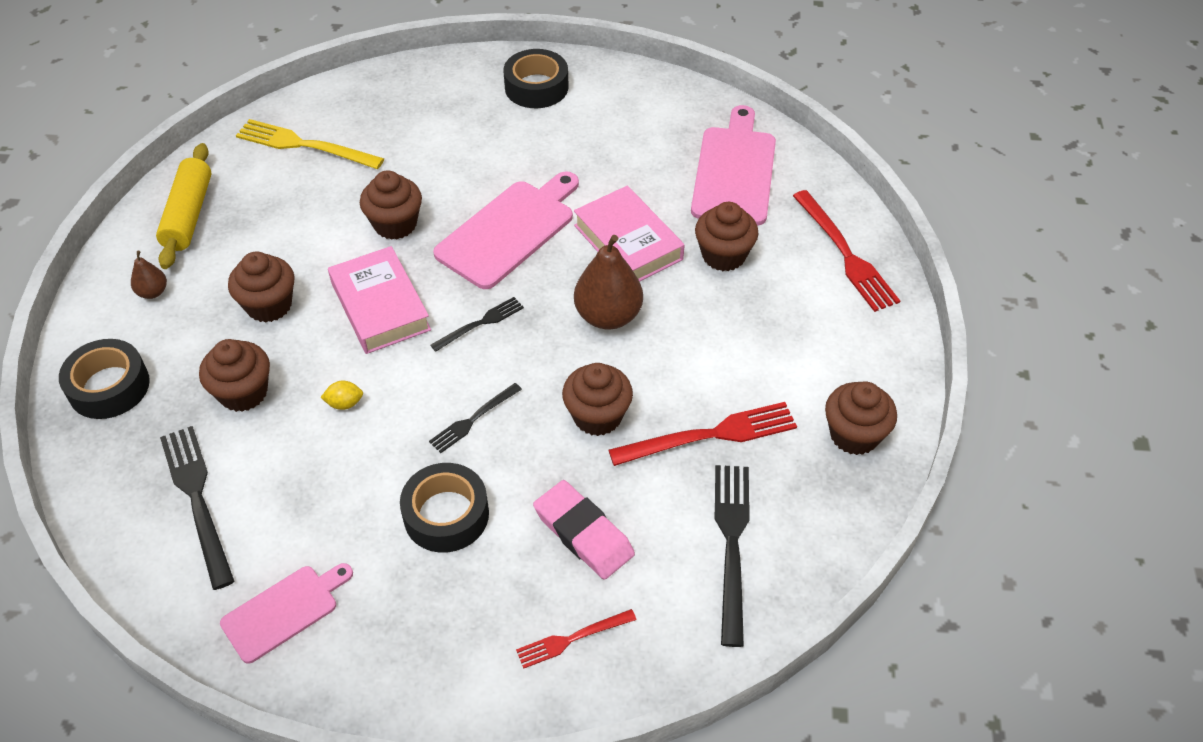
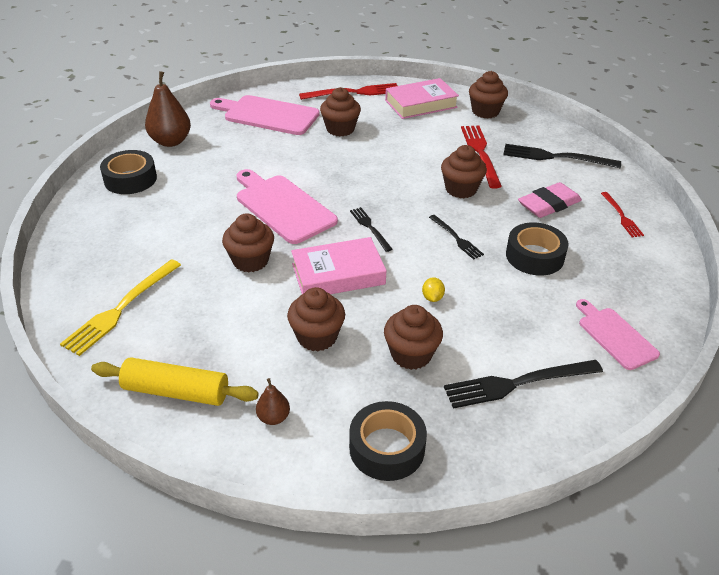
camera: 80 degrees left, 10 degrees down
pink book [574,186,685,282] -> pink book moved to [385,78,459,119]
brown pear [574,235,643,329] -> brown pear moved to [145,71,191,147]

